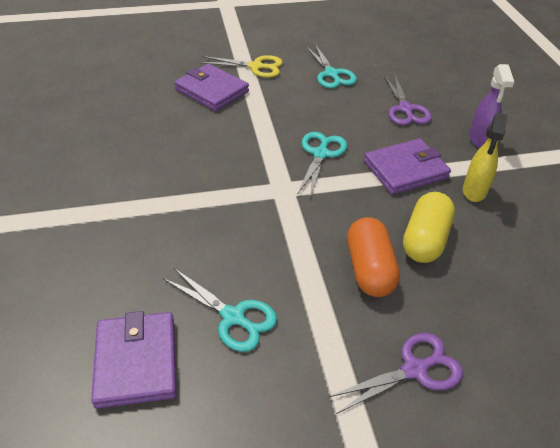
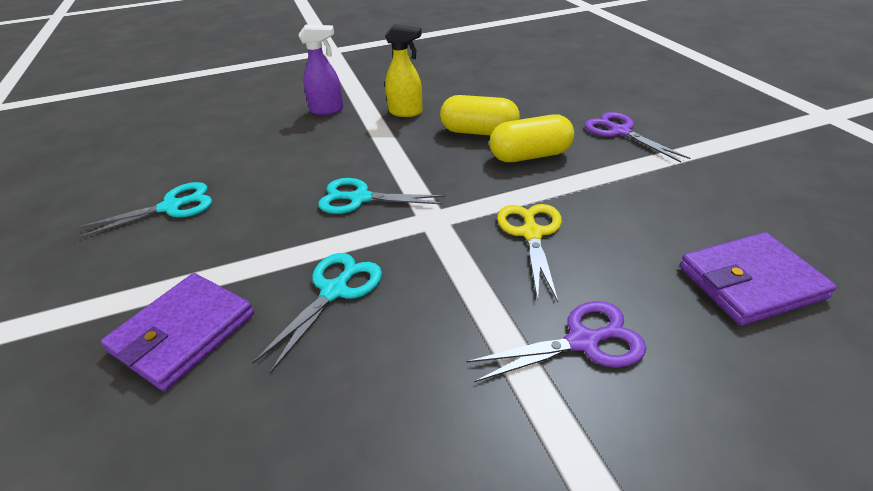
camera: 95 degrees left, 5 degrees down
turquoise scissors [163,268,277,352] -> turquoise scissors moved to [252,253,382,373]
yellow scissors [200,55,283,78] -> yellow scissors moved to [497,204,562,302]
orange capsule [347,217,400,297] -> yellow capsule [489,114,574,162]
purple wallet [364,138,451,195] -> none
purple scissors [384,74,432,125] -> purple scissors moved to [466,301,646,382]

